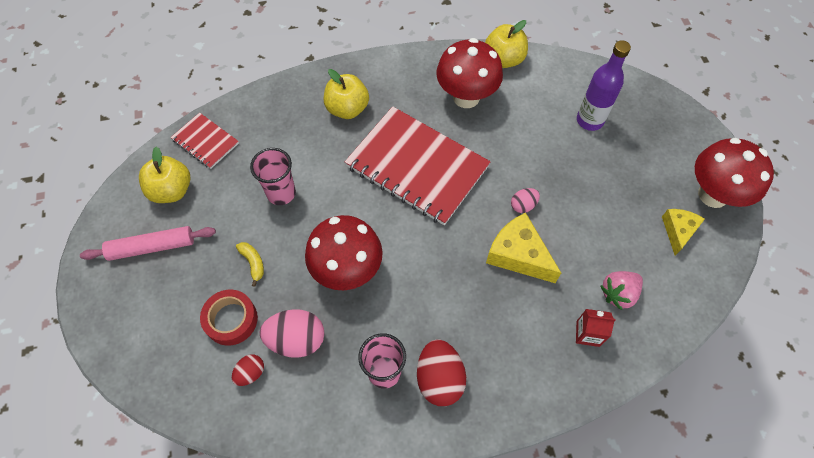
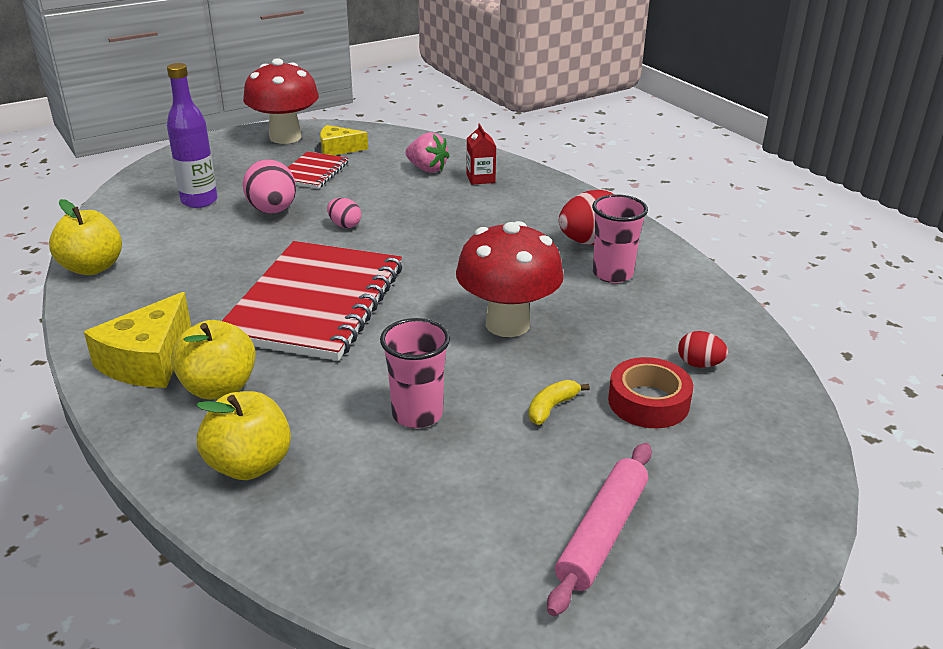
camera: 110 degrees left, 30 degrees down
pink rolling pin [80,226,216,261] -> pink rolling pin turned 60 degrees clockwise [547,443,652,616]
yellow apple [139,147,191,203] -> yellow apple moved to [196,391,291,480]
red notebook [171,113,239,169] -> red notebook moved to [287,151,349,189]
pink egg [260,309,324,358] -> pink egg moved to [243,159,296,213]
red mushroom [436,38,503,108] -> none
yellow cheese [486,213,561,283] -> yellow cheese moved to [84,292,191,388]

